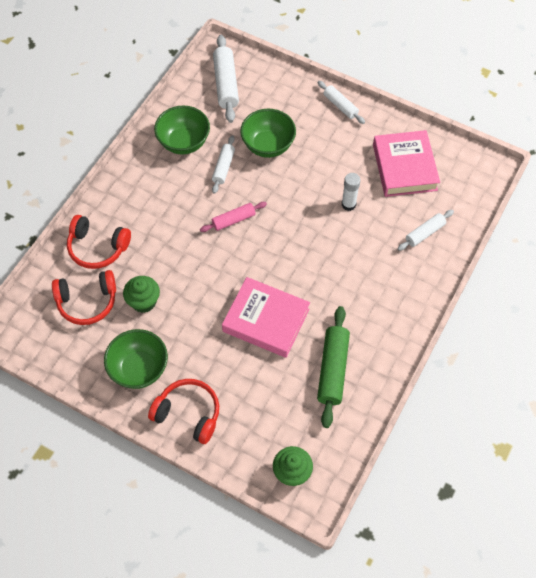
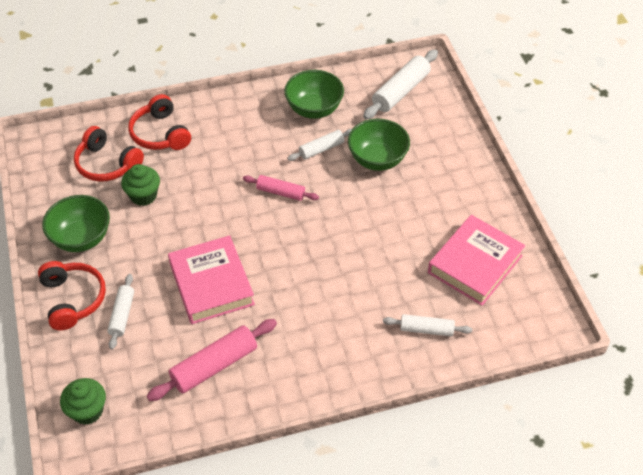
camera: 45 degrees right, 10 degrees down
green rolling pin [317,306,350,428] -> pink rolling pin [147,319,277,401]
white rolling pin [318,81,365,124] -> white rolling pin moved to [107,274,134,350]
white glue stick [341,173,361,211] -> none

